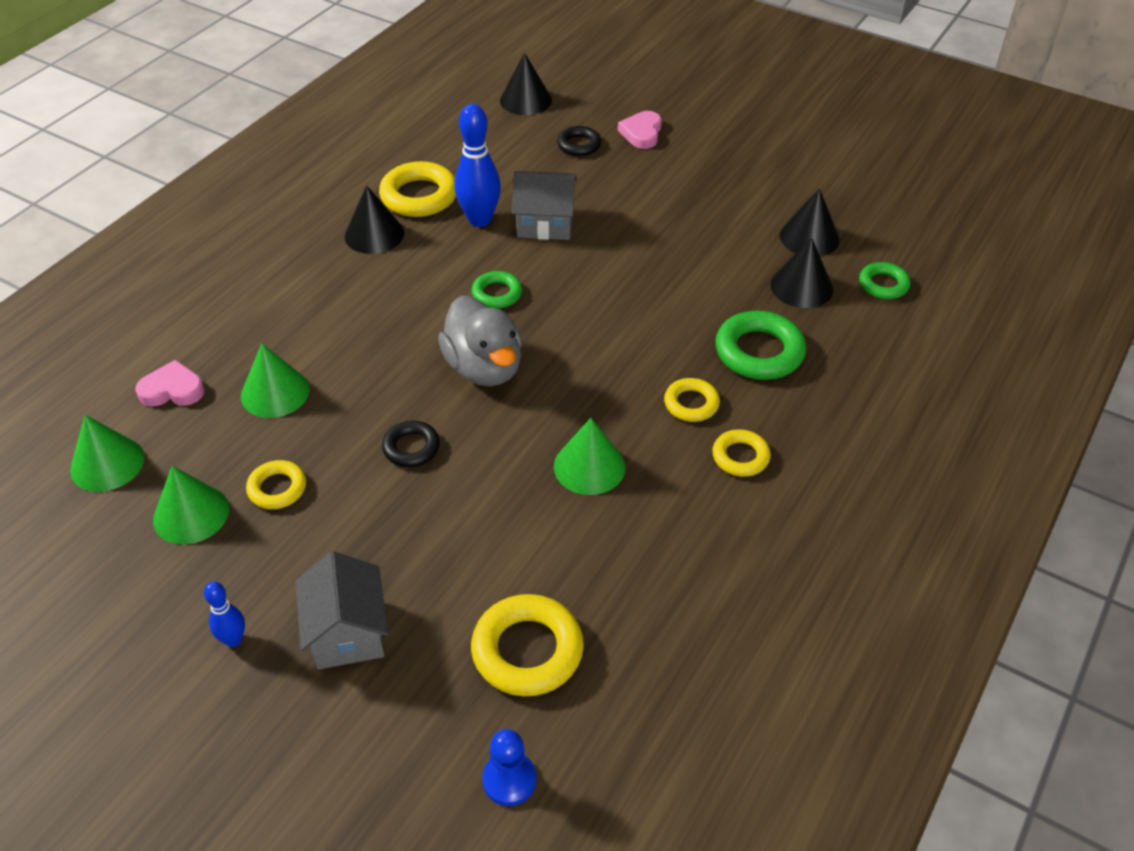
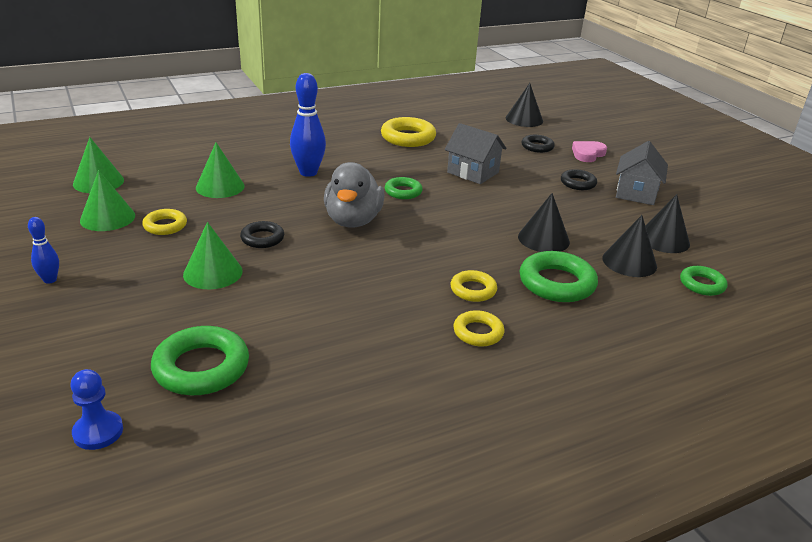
camera: 30 degrees right, 15 degrees down
pink heart [136,360,204,407] -> none
grey house [295,551,388,669] -> grey house moved to [616,141,668,205]
black cone [345,185,404,254] -> black cone moved to [518,193,570,252]
blue bowling pin [455,104,501,227] -> blue bowling pin moved to [290,73,326,177]
yellow ring [471,594,584,696] -> green ring [151,326,249,395]
green cone [554,418,626,495] -> green cone moved to [183,222,243,289]
none -> black ring [561,169,597,190]

